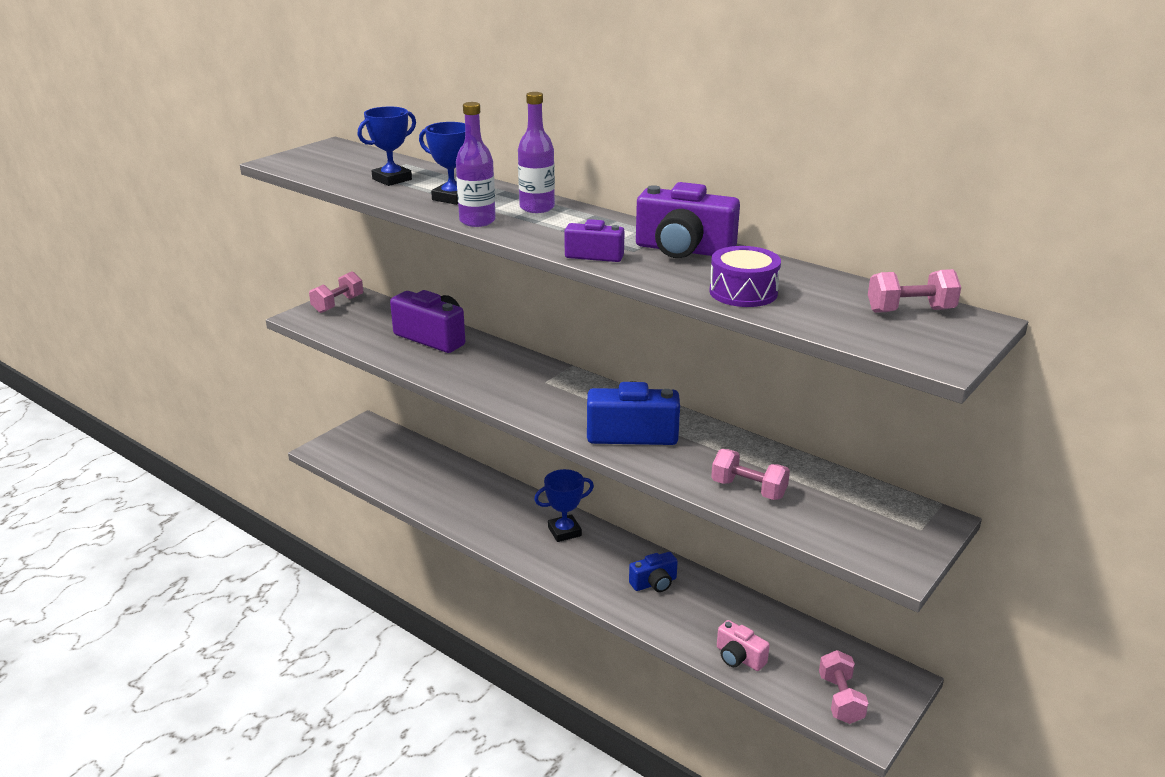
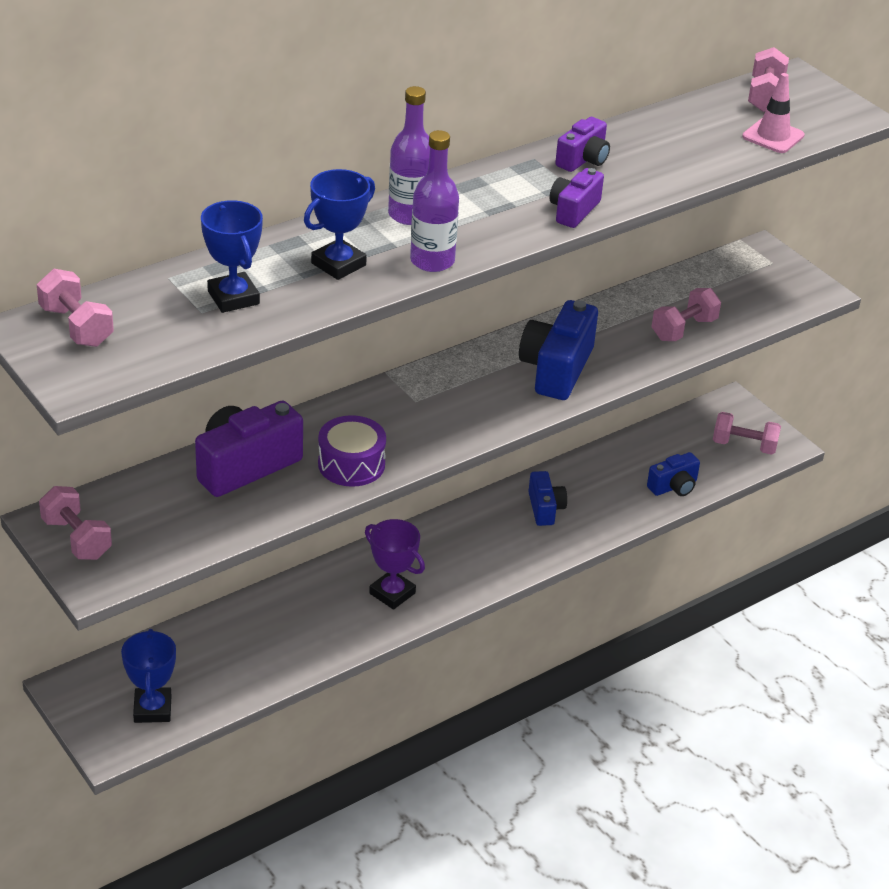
camera: 75 degrees left, 10 degrees up
blue trophy [534,469,594,542] -> blue trophy moved to [121,629,176,723]
purple camera [636,182,740,258] -> purple camera [555,117,610,172], size x0.58
purple drum [709,246,781,307] -> purple drum moved to [318,415,386,487]
pink camera [717,620,770,671] -> blue camera [647,452,700,496]
none -> pink dumbbell [37,269,114,347]
none -> purple trophy [365,519,425,610]
none -> pink traffic cone [742,73,805,153]

